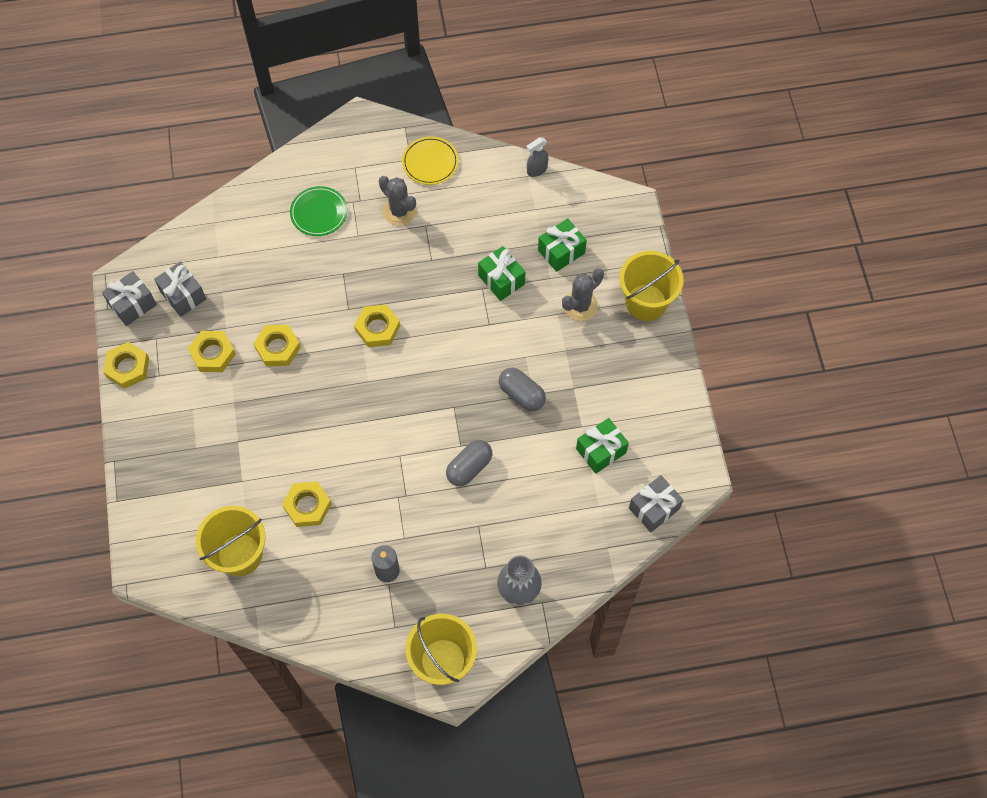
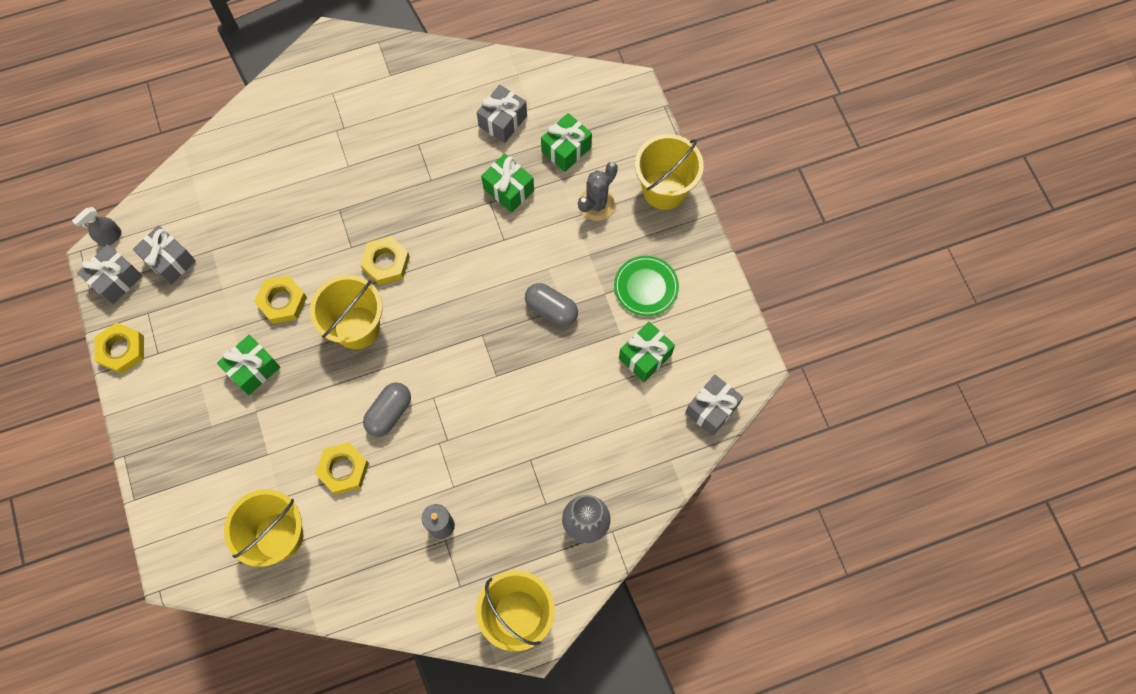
camera: 10 degrees left, 5 degrees up
yellow nut [188,331,236,372] -> none
green plate [290,186,347,236] -> green plate moved to [614,256,679,316]
grey cactus [379,176,416,226] -> none
yellow plate [402,136,459,185] -> none
grey capsule [446,440,492,486] -> grey capsule moved to [363,382,411,437]
grey spray bottle [527,137,548,177] -> grey spray bottle moved to [72,207,121,247]
none -> green gift [217,335,280,395]
none -> yellow bucket [310,275,382,349]
none -> grey gift [477,85,527,143]

